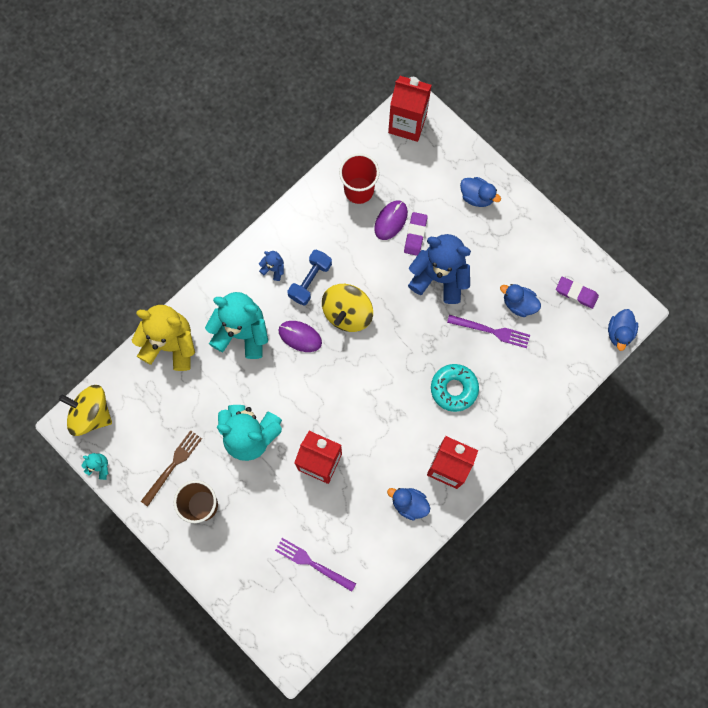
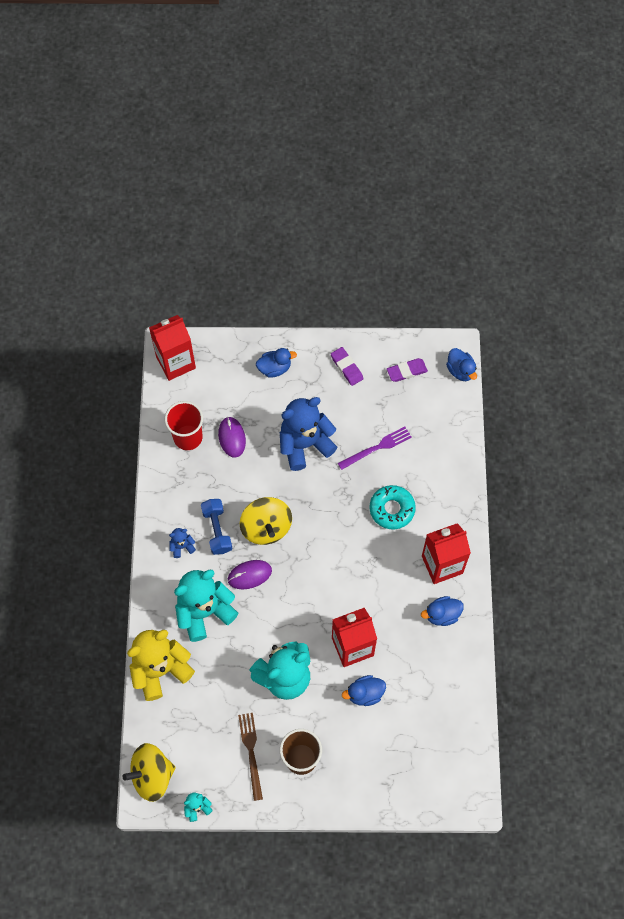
camera: 45 degrees left, 10 degrees down
purple fork [275,538,356,592] -> none
purple eraser [404,212,428,256] -> purple eraser moved to [331,347,363,386]
blue duck [500,284,541,317] -> blue duck moved to [342,675,386,706]

